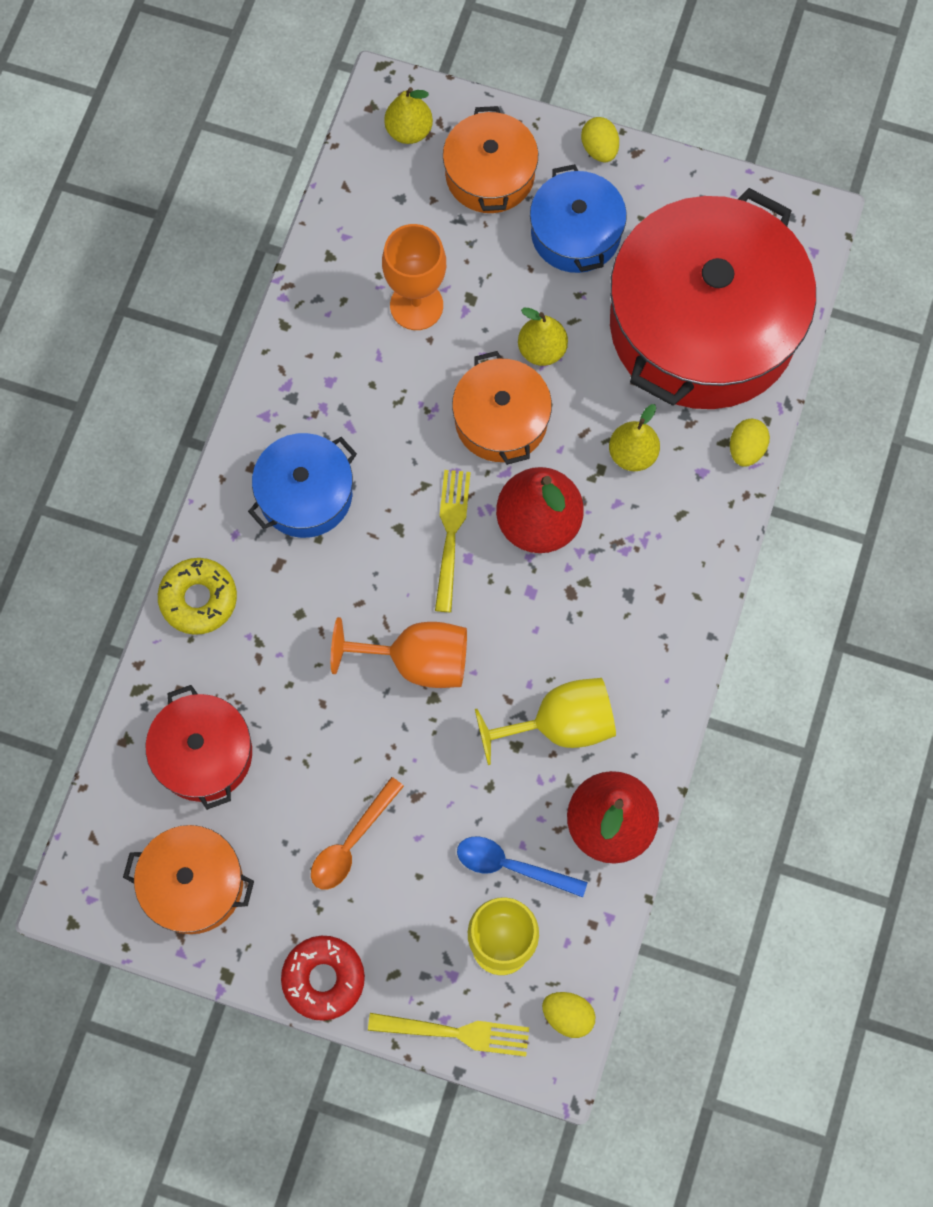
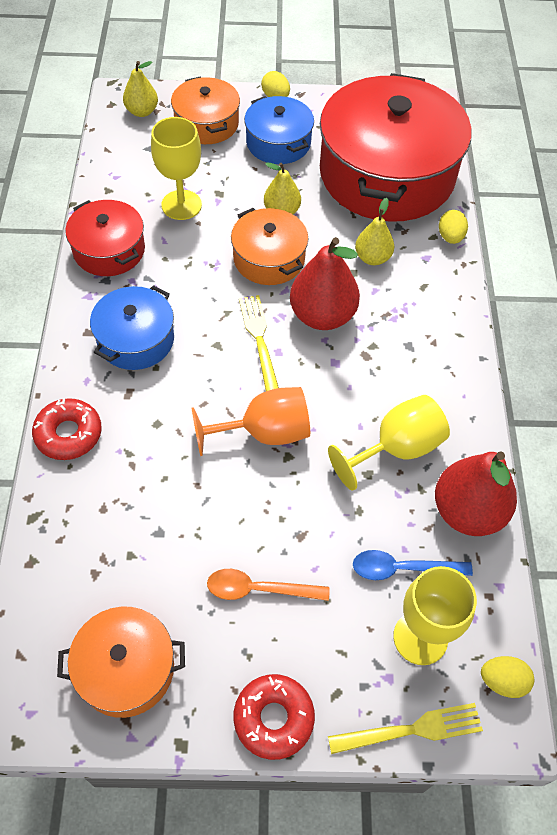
camera: 20 degrees left, 15 degrees down
red pot [146,685,252,810] -> red pot moved to [65,200,145,276]
yellow donut [158,558,237,635] -> red donut [32,398,102,460]
orange spoon [311,777,404,890] -> orange spoon turned 75 degrees clockwise [207,569,330,601]
orange goblet [382,224,446,330] -> yellow goblet [151,117,202,220]

